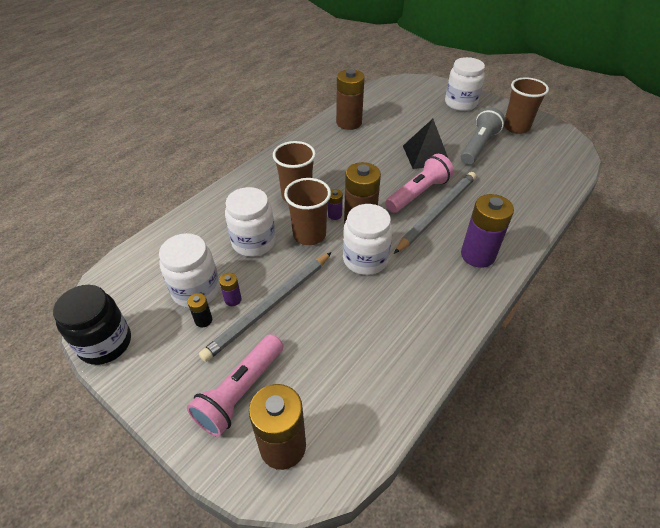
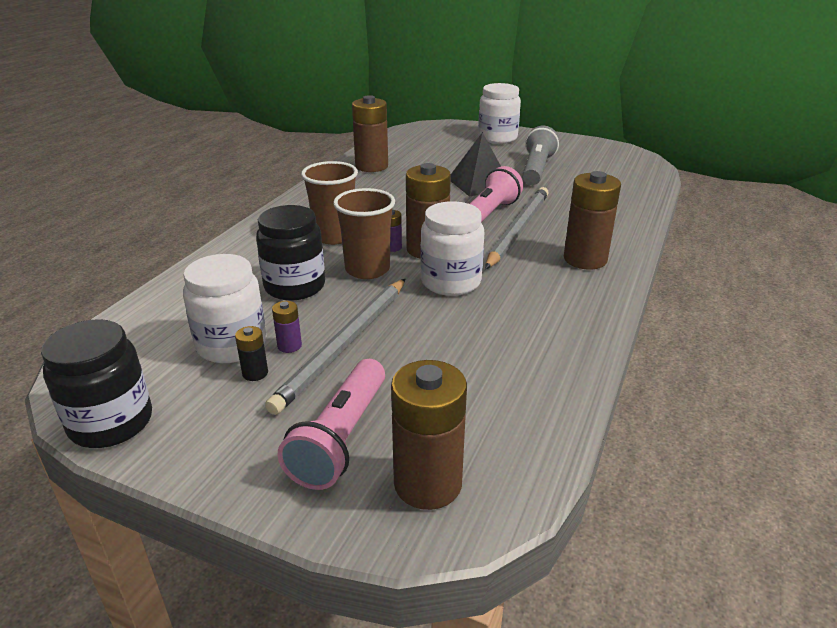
camera: 15 degrees left, 15 degrees down
white jar [225,187,276,257] -> black jar [256,205,325,301]
purple battery [461,194,514,268] -> brown battery [564,171,621,270]
brown cup [504,77,549,134] -> none

